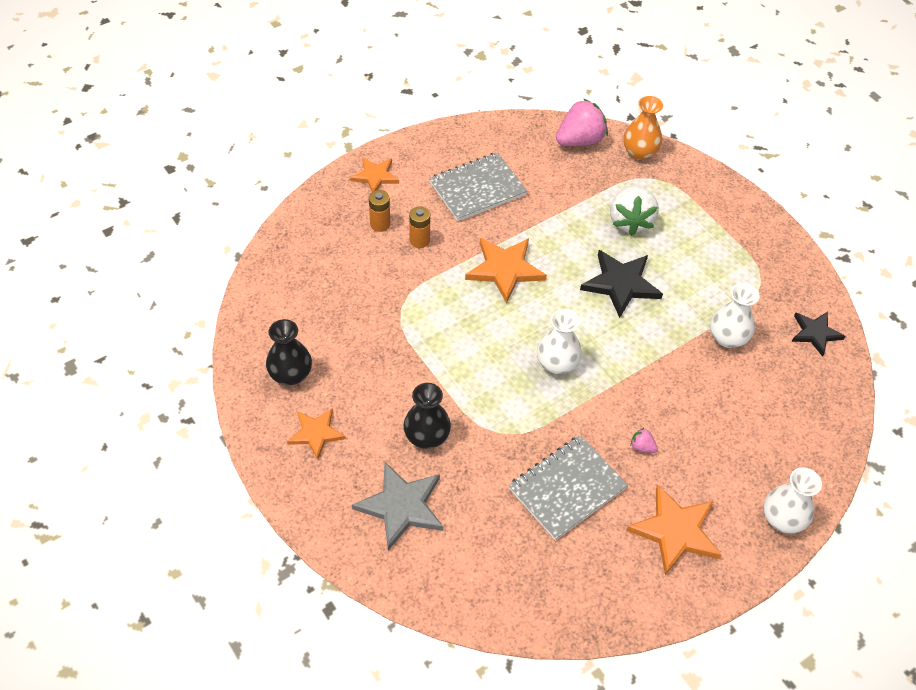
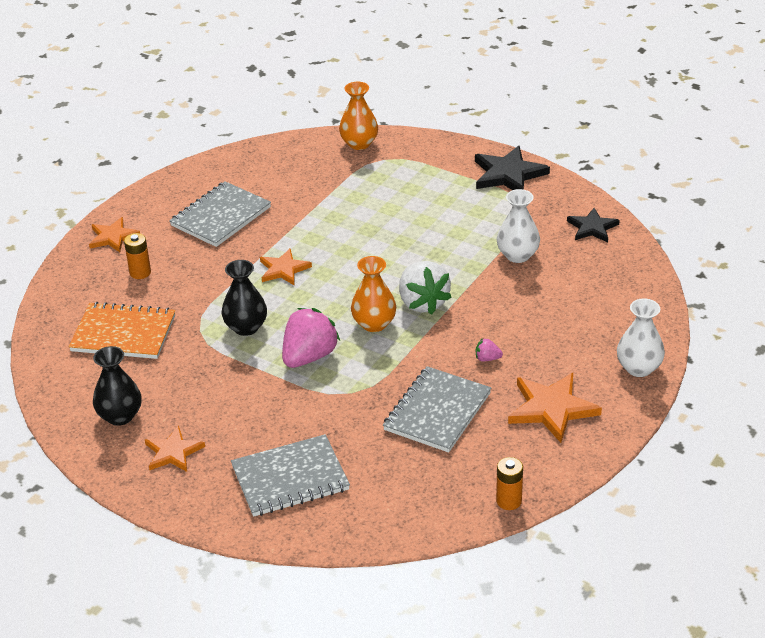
camera: 20 degrees left, 15 degrees down
grey star [352,462,443,551] -> grey notebook [231,434,350,517]
black vase [404,383,451,449] -> black vase moved to [222,260,267,336]
orange battery [409,206,430,248] -> orange battery moved to [496,457,523,510]
orange star [465,238,547,303] -> orange star [260,248,312,285], size x0.64
white vase [537,309,582,374] -> orange vase [351,256,396,332]
pink strawberry [556,98,608,146] -> pink strawberry moved to [282,308,340,368]
black star [580,250,663,318] -> black star moved to [475,146,550,190]
white strawberry [610,185,659,236] -> white strawberry moved to [399,261,451,315]
none -> orange notebook [69,302,175,359]

